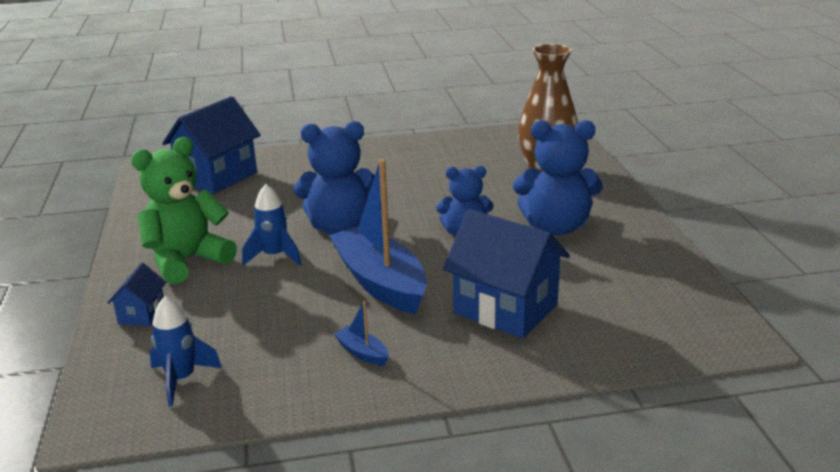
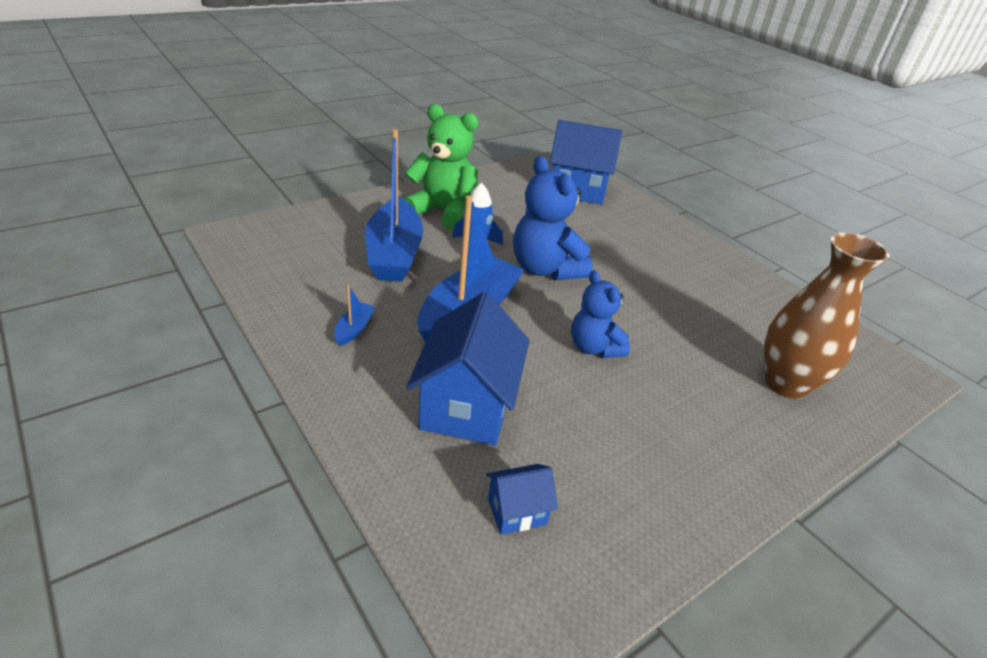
camera: 60 degrees right, 10 degrees up
blue house [107,263,166,326] -> blue house moved to [486,464,558,535]
blue rocket [150,296,222,407] -> none
blue teddy bear [513,120,603,235] -> none
none -> blue boat [365,129,423,282]

